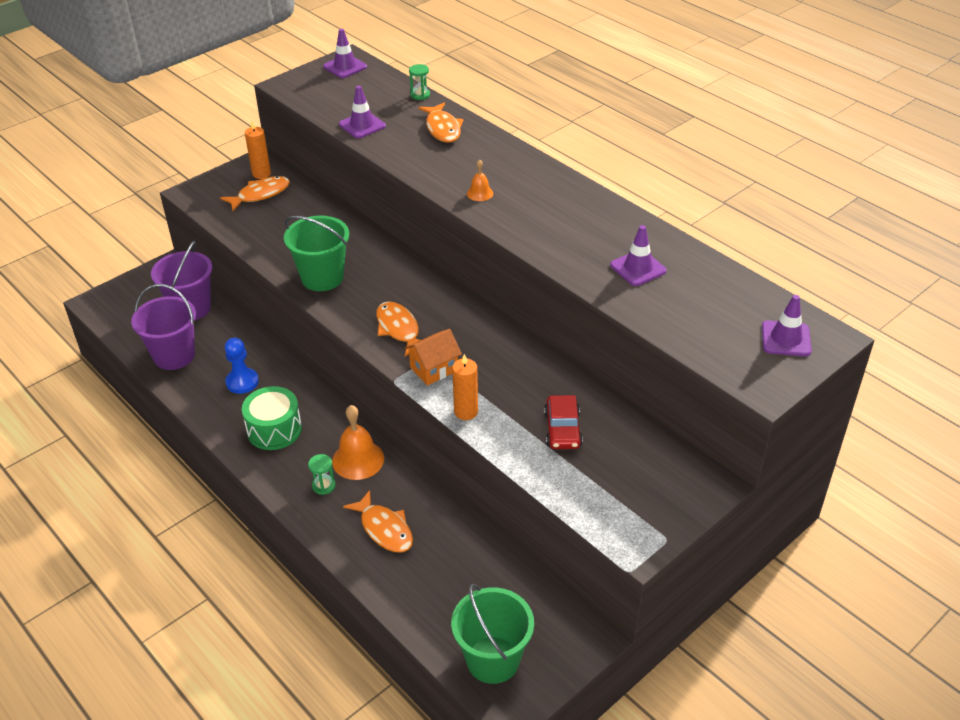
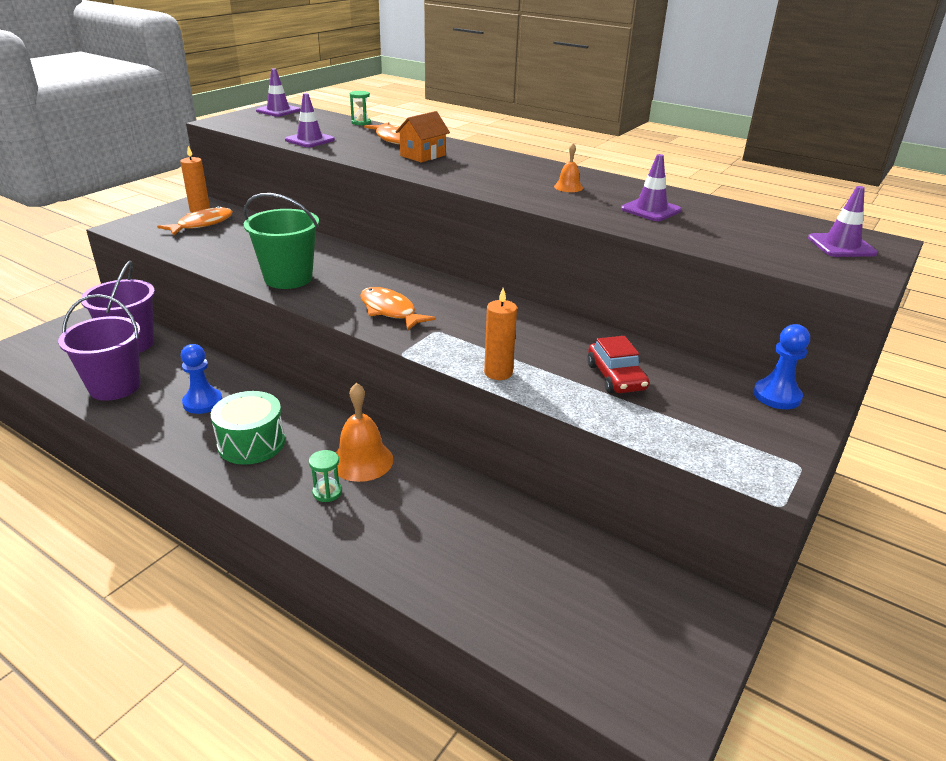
camera: 15 degrees left, 10 degrees down
orange fish [343,490,413,552] -> none
orange house [405,329,462,386] -> orange house moved to [396,111,450,162]
green bucket [451,584,534,684] -> none
orange bell [467,159,493,201] -> orange bell moved to [554,143,583,192]
none -> blue pawn [753,324,810,409]

